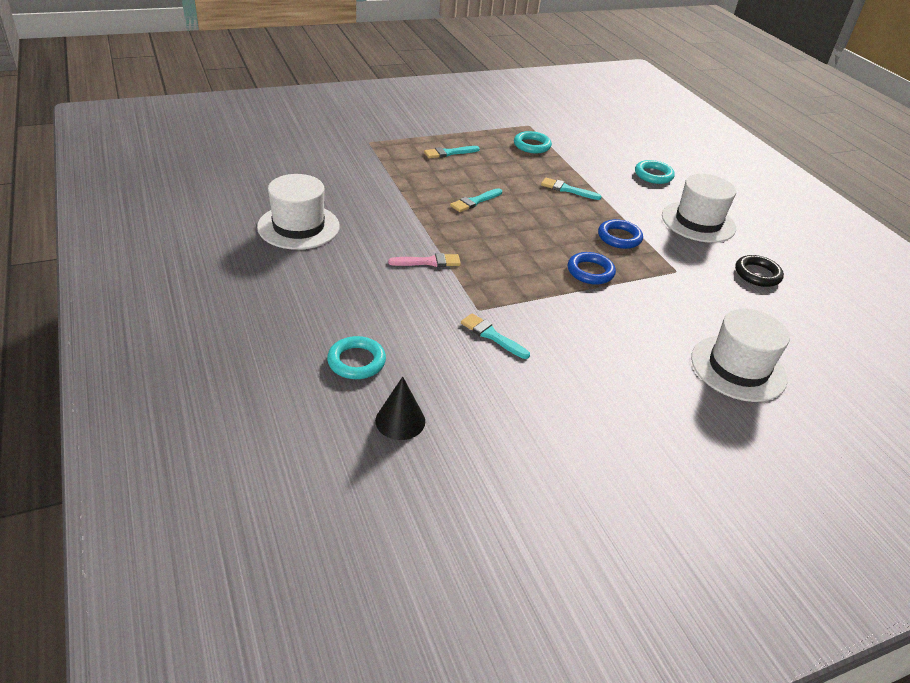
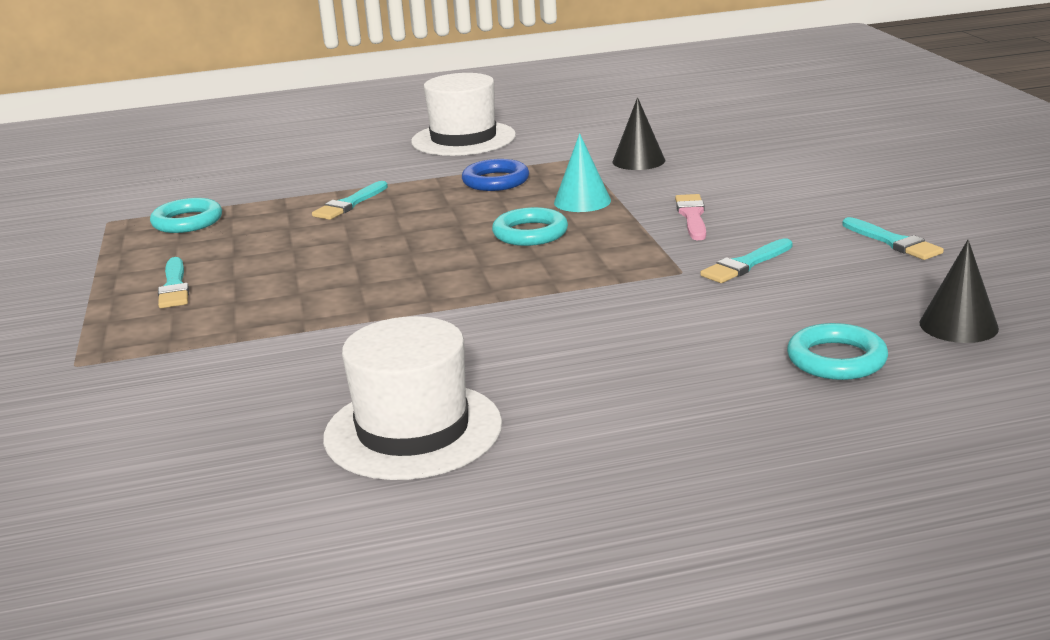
camera: 75 degrees left, 15 degrees down
pink brush [388,253,461,267] -> pink brush moved to [675,194,706,240]
turquoise brush [450,188,502,212] -> turquoise brush moved to [842,217,944,260]
blue ring [568,252,616,285] -> turquoise cone [554,133,611,212]
turquoise ring [635,160,675,184] -> turquoise ring moved to [492,207,568,246]
white hat [691,309,790,402] -> none
black ring [735,255,784,287] -> none
none -> black cone [612,97,665,170]

